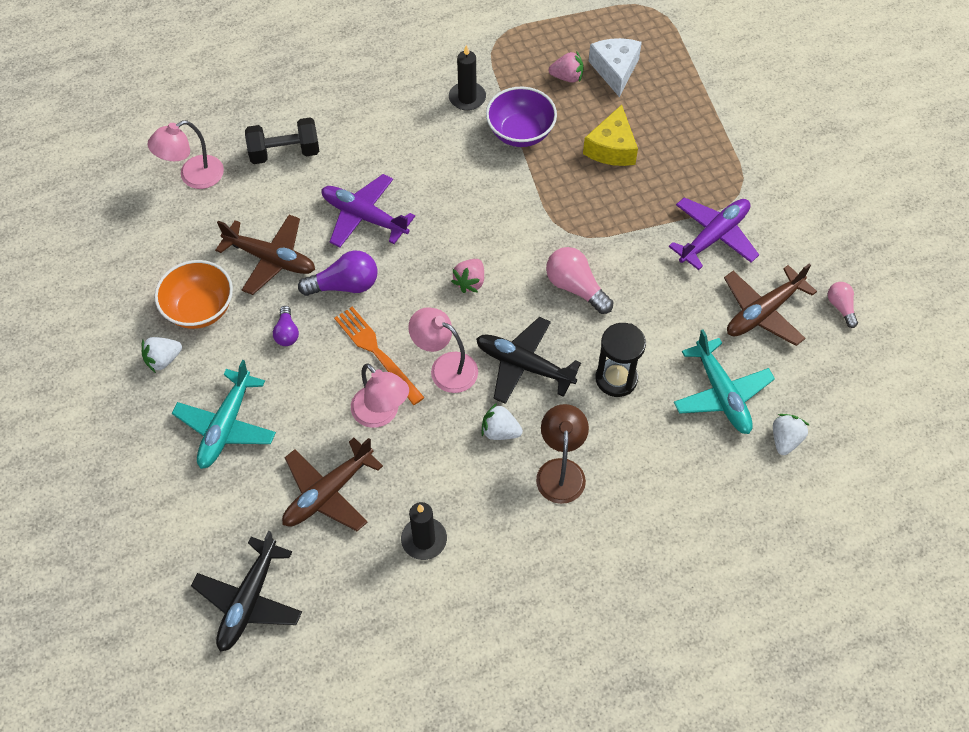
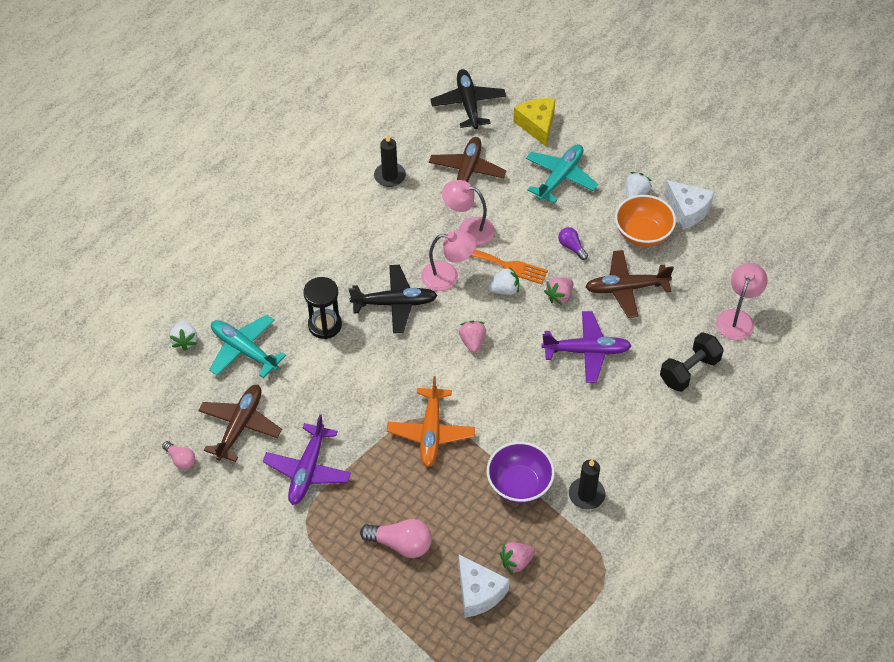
camera: 150 degrees right, 5 degrees down
turquoise plane [172,360,276,469] -> turquoise plane turned 45 degrees clockwise [526,144,598,204]
purple light bulb [298,251,378,296] -> pink strawberry [544,277,574,305]
white strawberry [482,403,523,440] -> white strawberry moved to [488,267,519,295]
brown lamp [536,404,589,504] -> none
pink light bulb [546,247,613,314] -> pink light bulb moved to [360,519,432,558]
yellow cheese [583,105,638,166] -> yellow cheese moved to [513,98,555,146]
none -> orange plane [387,376,475,467]
none -> white cheese [664,180,715,230]

